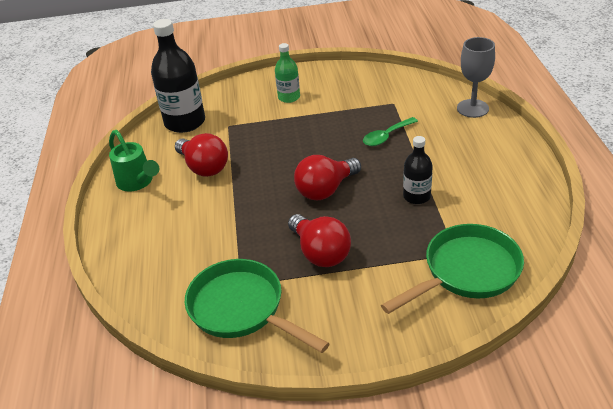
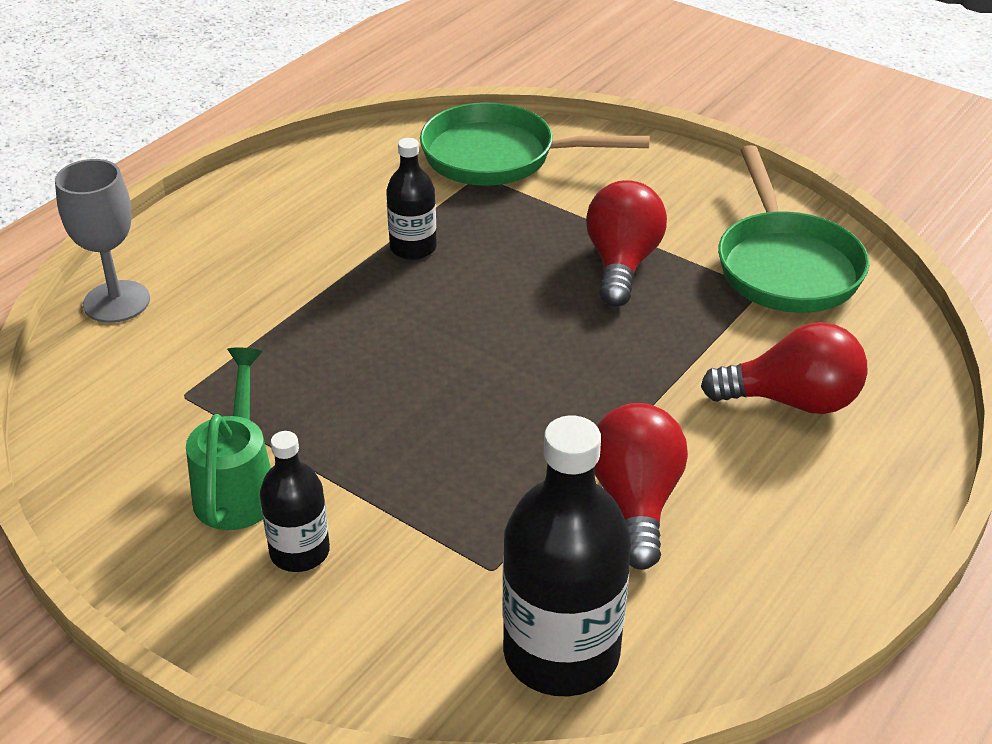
camera: 140 degrees left, 0 degrees up
green watering can [109,130,159,191] -> green watering can moved to [186,348,271,530]
green bottle [275,43,300,103] -> black bottle [260,431,330,572]
red light bulb [294,155,361,200] -> red light bulb moved to [701,322,868,414]
green spoon [363,117,418,146] -> none

